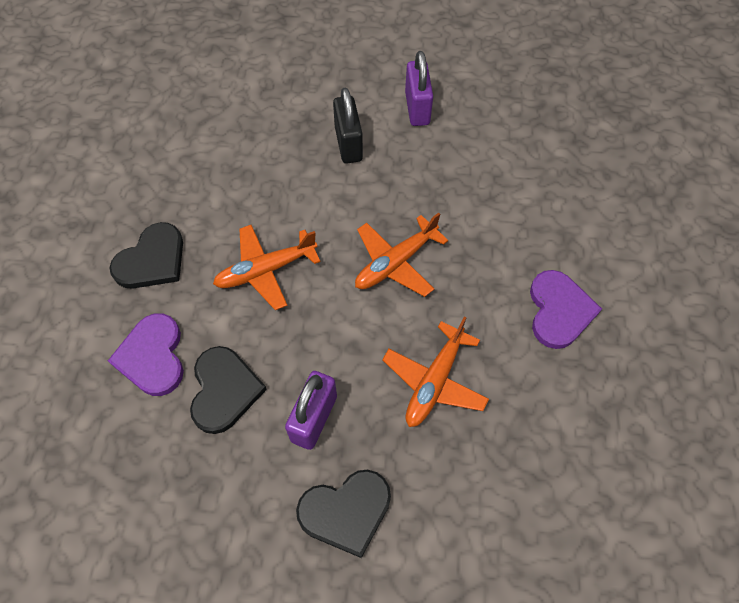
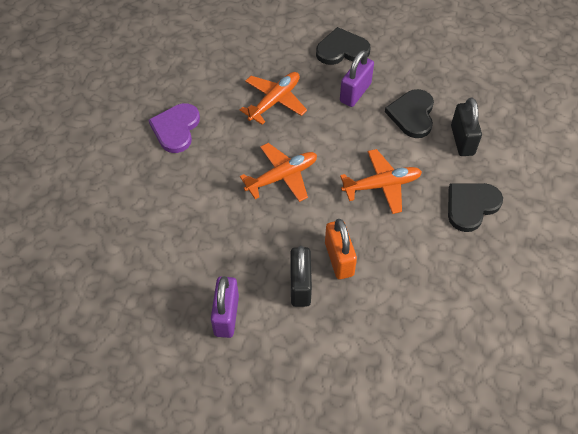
camera: 170 degrees left, 5 degrees down
purple heart [108,313,184,396] -> black padlock [451,98,482,156]
none -> orange padlock [325,219,357,279]

